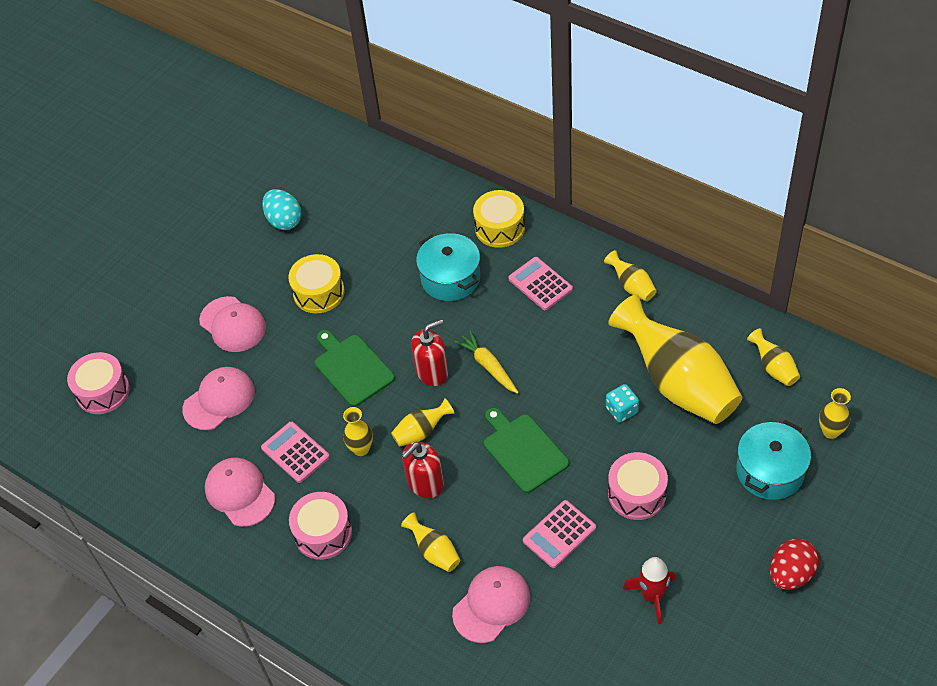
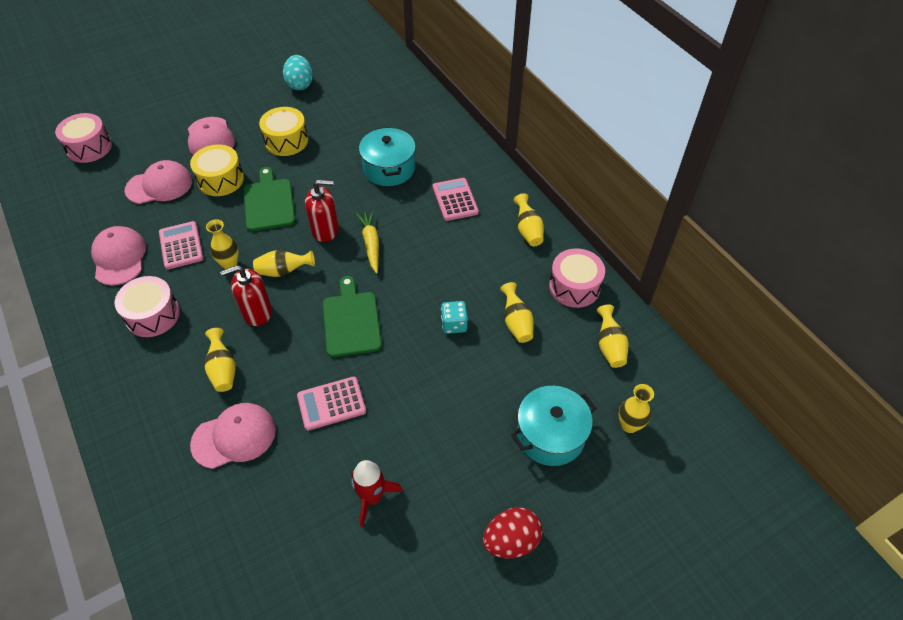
camera: 20 degrees right, 0 degrees up
yellow drum [473,190,525,248] -> yellow drum moved to [190,144,244,196]
yellow vase [608,295,742,424] -> yellow vase [500,282,534,343], size x0.43
pink drum [608,452,668,520] -> pink drum moved to [549,248,605,308]

